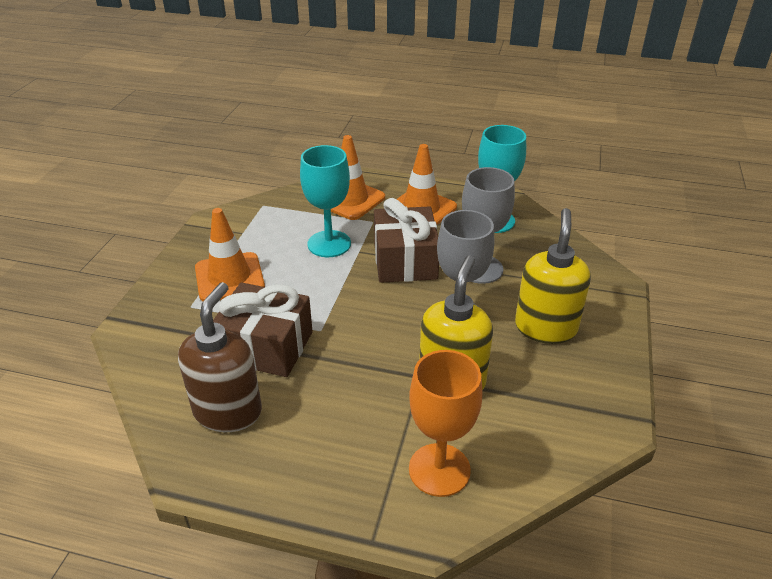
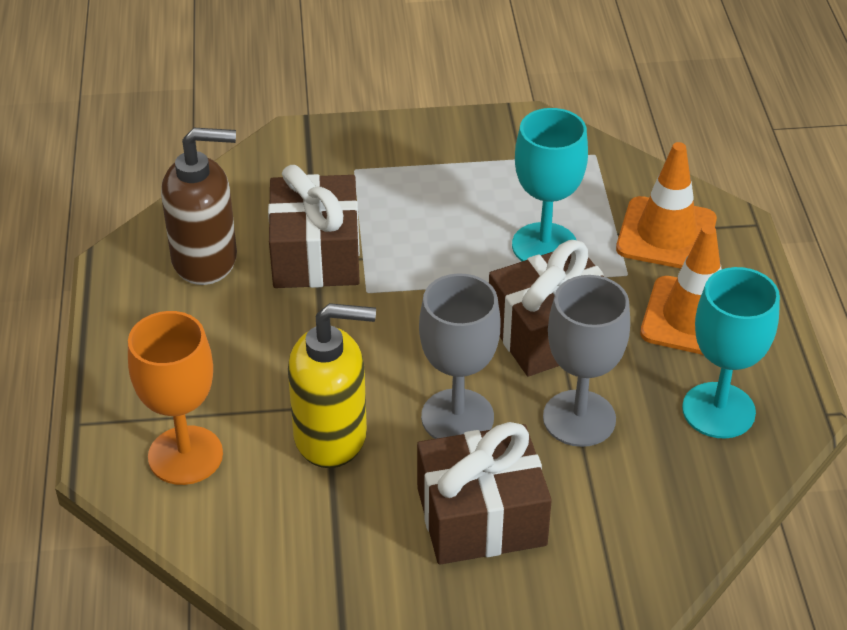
camera: 70 degrees right, 5 degrees up
orange traffic cone [195,208,265,301] -> none
yellow soap dispenser [515,208,591,344] -> brown gift [417,422,552,565]

